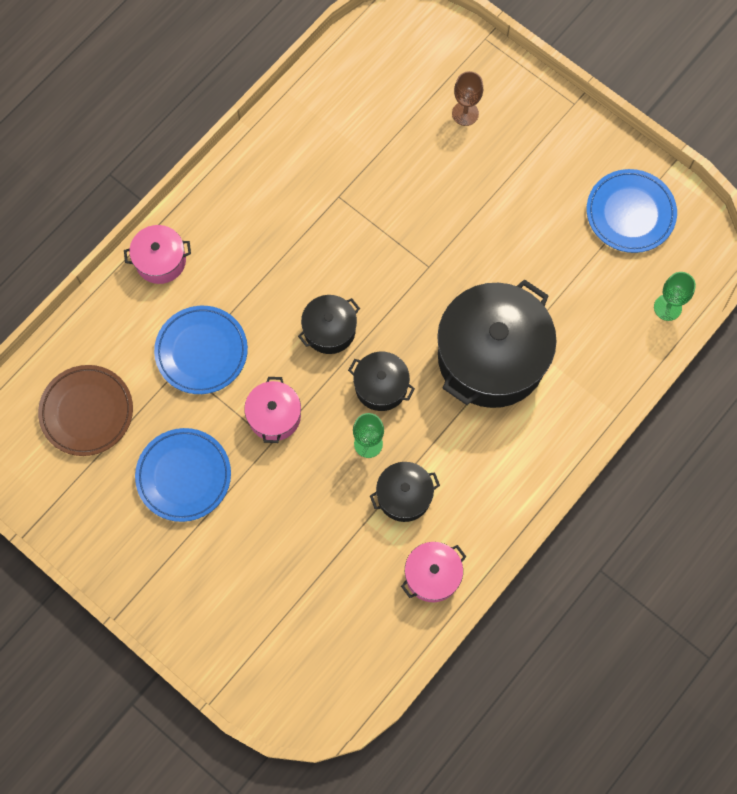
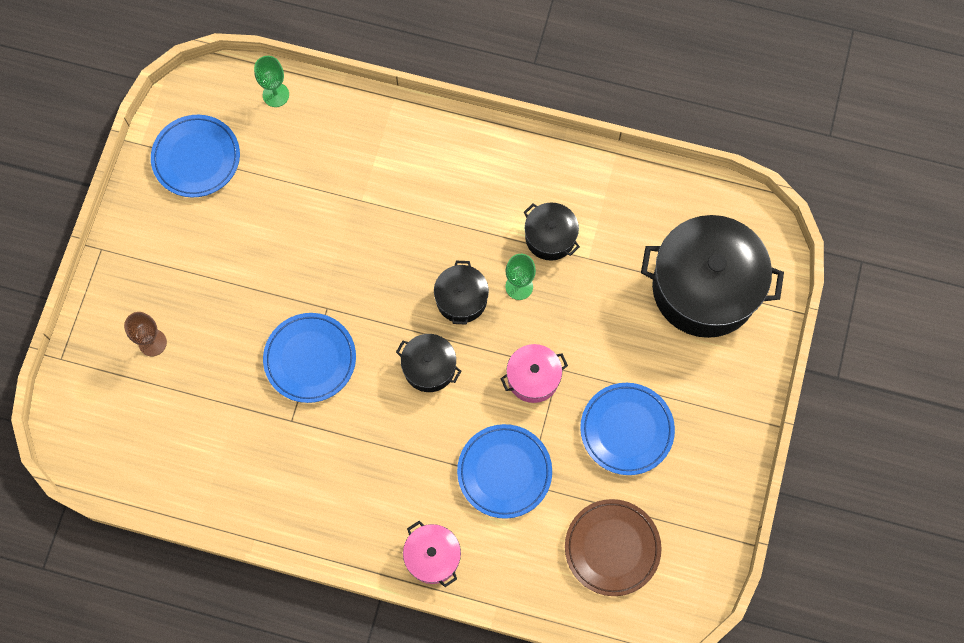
camera: 115 degrees left, 0 degrees up
pink pot [401,542,466,602] -> none
black pot [437,279,556,408] -> black pot moved to [641,215,784,338]
none -> blue plate [263,313,356,403]

